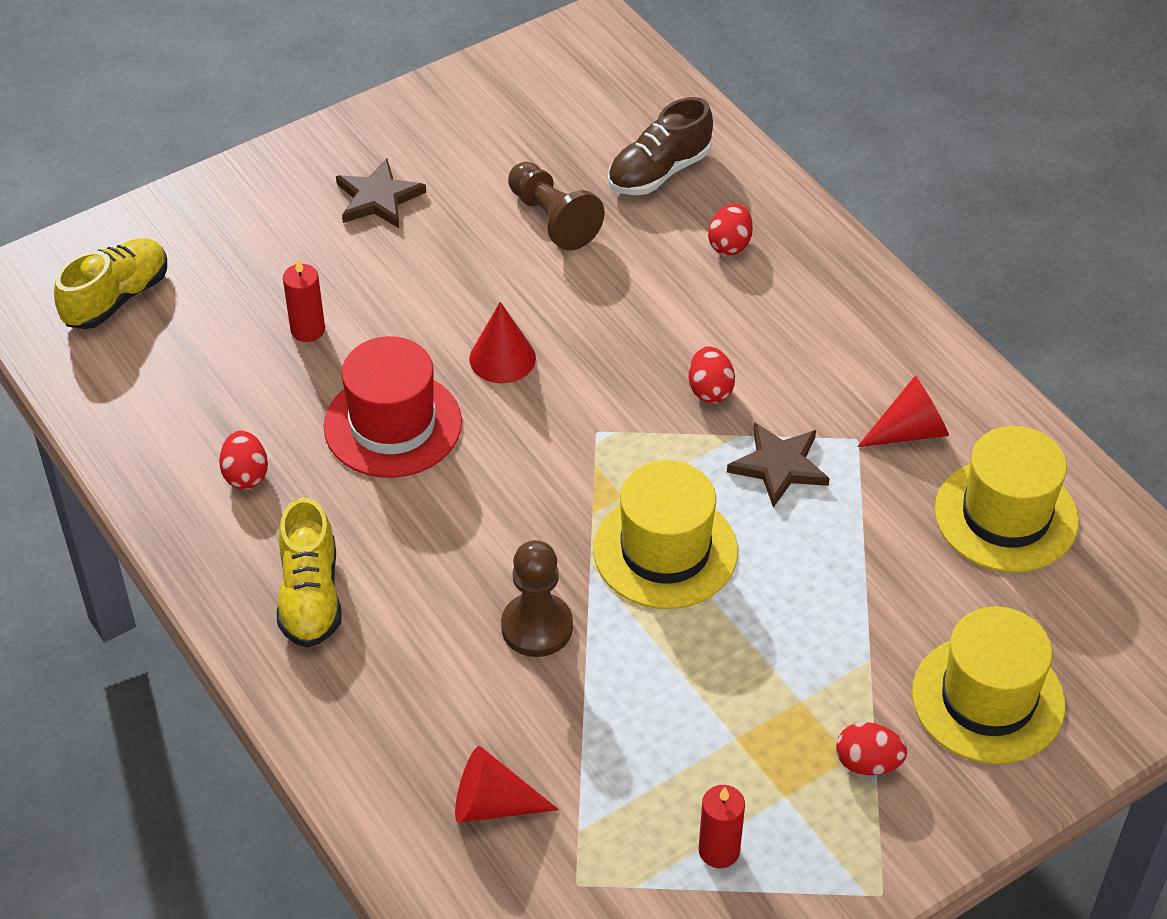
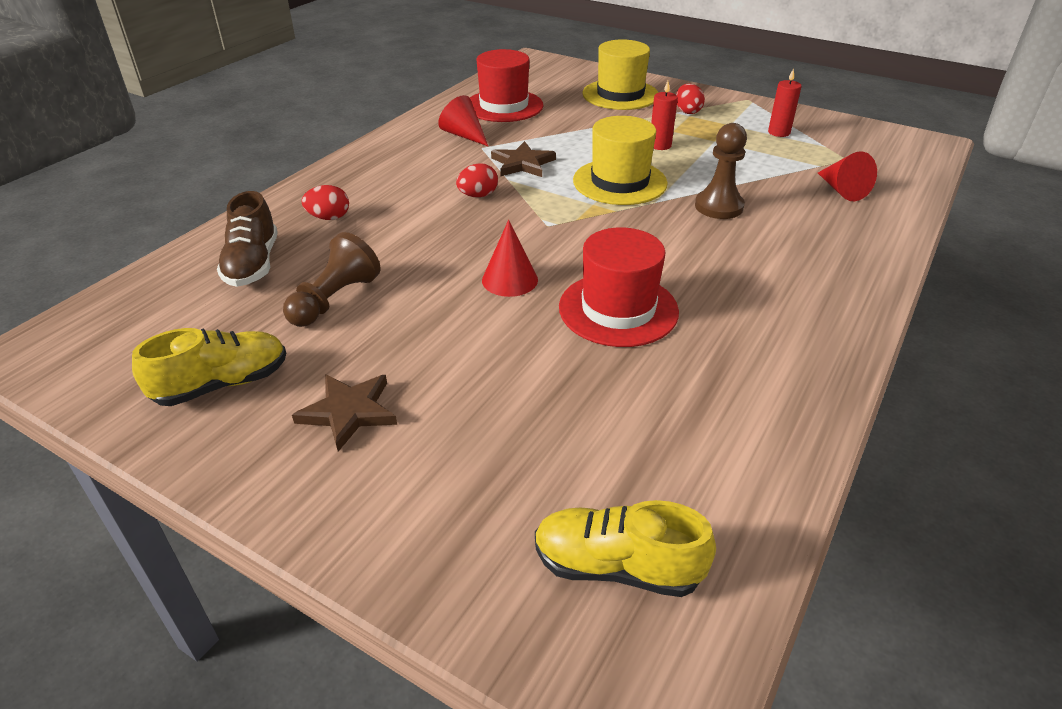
camera: 115 degrees left, 10 degrees down
red egg [219,431,268,490] -> none
yellow shoe [277,497,342,648] -> yellow shoe moved to [132,328,286,406]
red candle [283,259,325,342] -> red candle moved to [651,81,678,150]
brown shoe [608,97,713,195] -> brown shoe turned 60 degrees clockwise [217,191,278,287]
yellow hat [935,426,1079,572] -> red hat [470,49,543,122]

